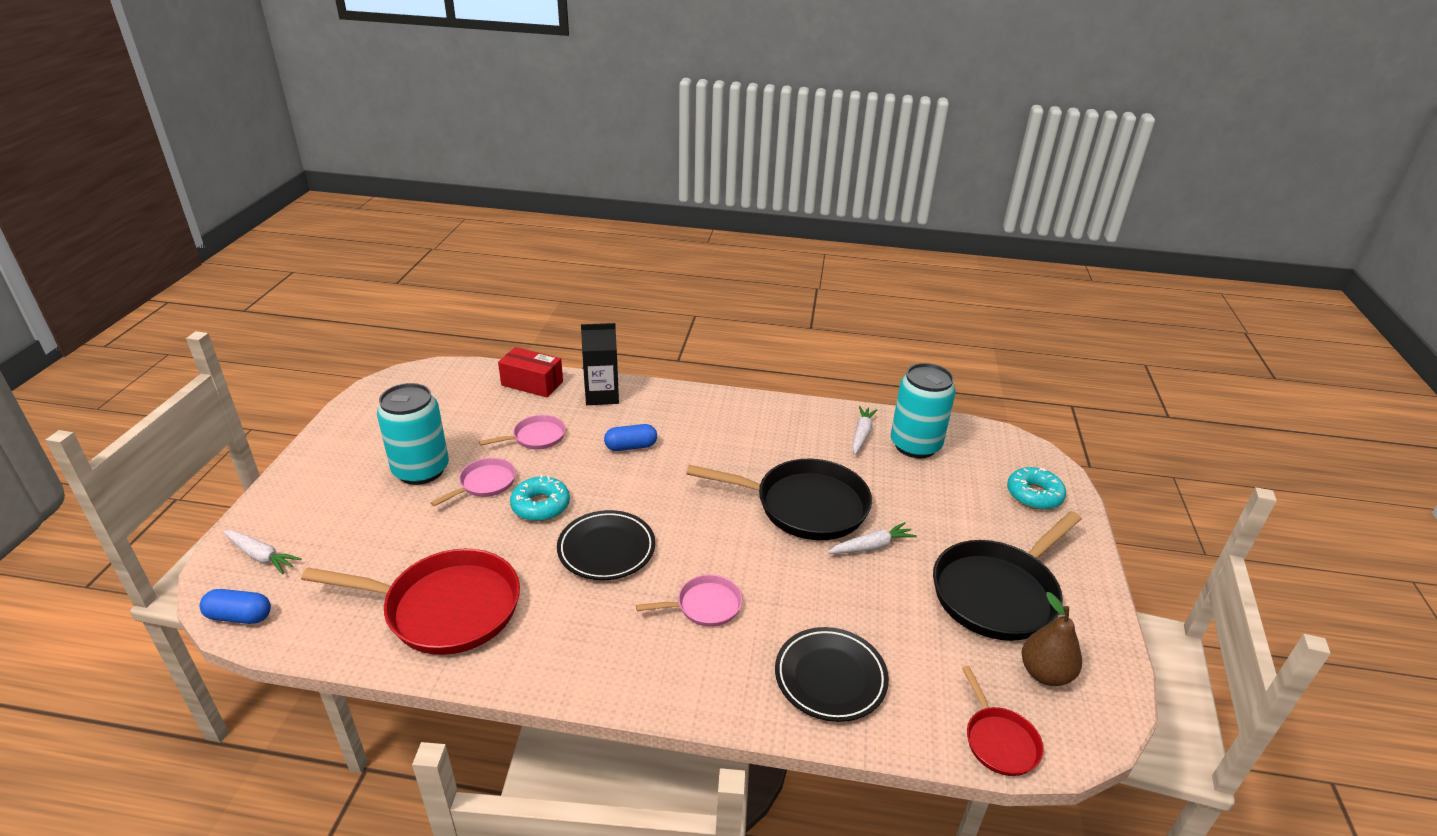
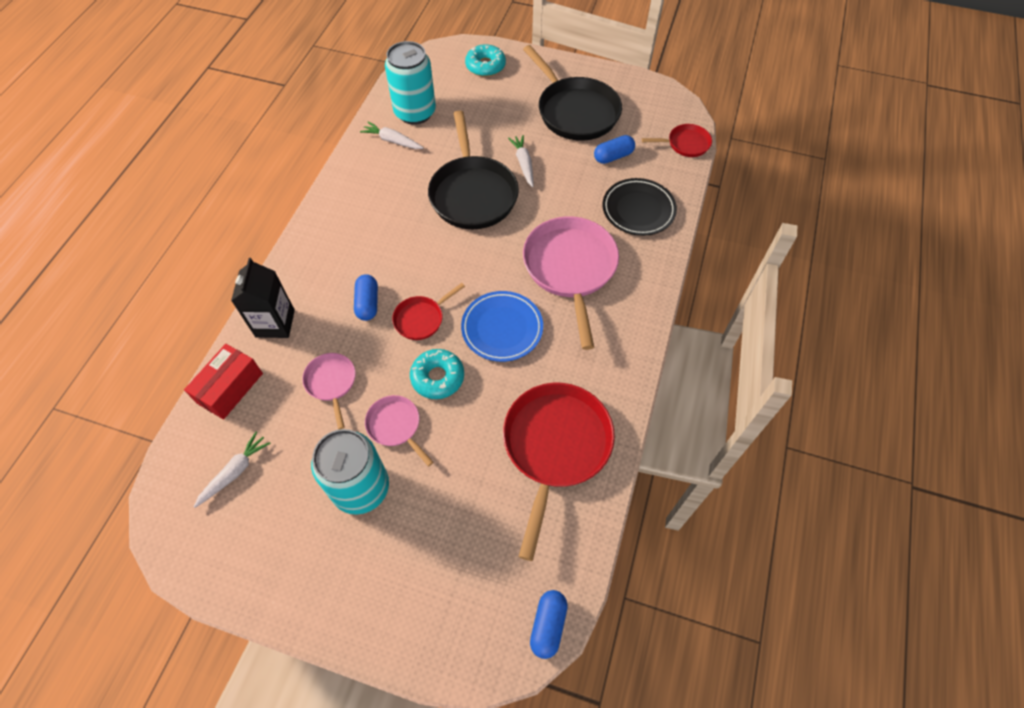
camera: 80 degrees left, 25 degrees up
white carrot [223,531,302,574] -> white carrot moved to [194,431,270,508]
black plate [557,510,655,580] -> blue plate [461,291,543,362]
pink pan [636,575,742,627] -> pink pan [523,216,619,350], size x2.00
black pan [686,459,872,540] -> black pan turned 150 degrees clockwise [428,111,519,229]
brown pear [1022,592,1082,686] -> none
none -> red pan [392,283,465,340]
none -> blue capsule [594,135,635,164]

